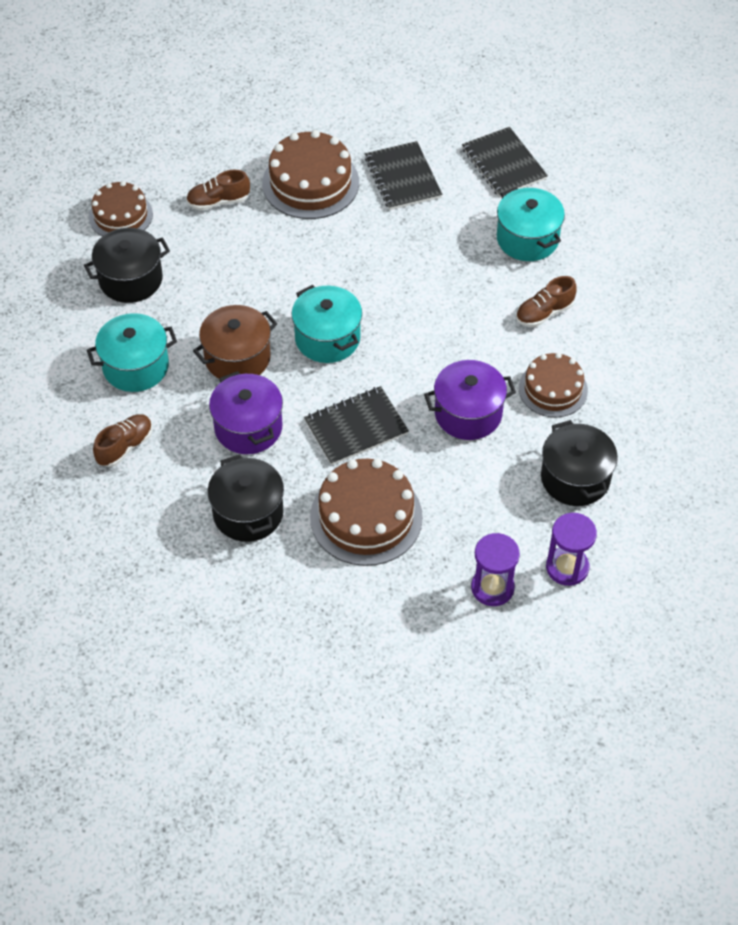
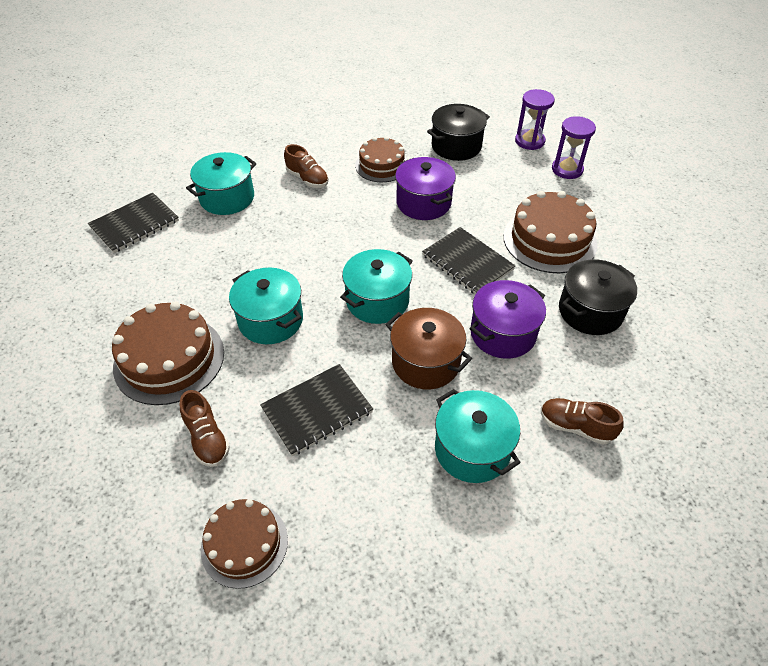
camera: 105 degrees left, 5 degrees down
black pot [84,228,170,303] -> none
black notebook [365,141,442,210] -> black notebook moved to [260,364,373,456]
none -> turquoise pot [229,268,303,344]

